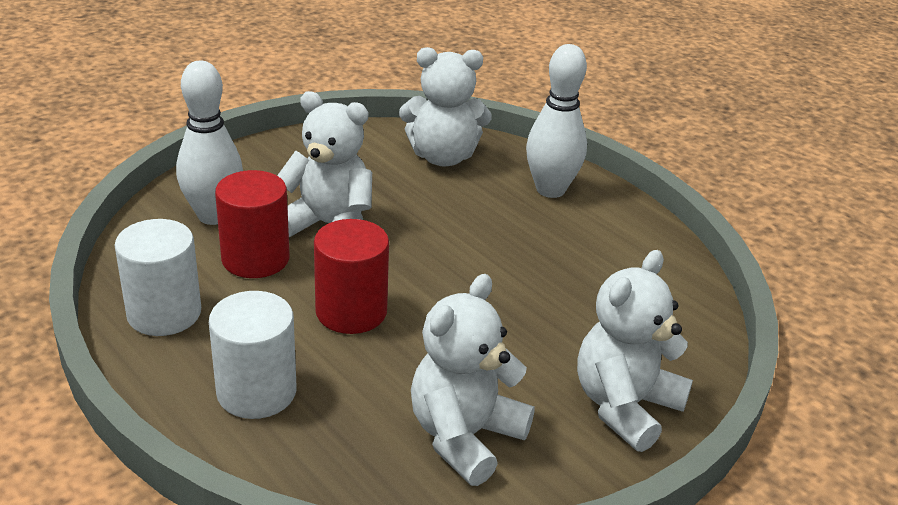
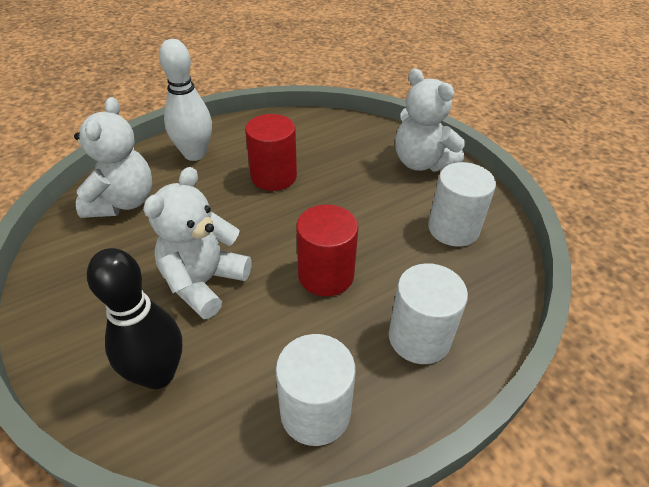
camera: 80 degrees left, 10 degrees up
white bowling pin [176,61,243,225] -> black bowling pin [87,248,182,389]
red cylinder [215,170,290,278] -> red cylinder moved to [245,114,297,191]
white teddy bear [411,274,535,486] -> white cylinder [428,162,496,247]

